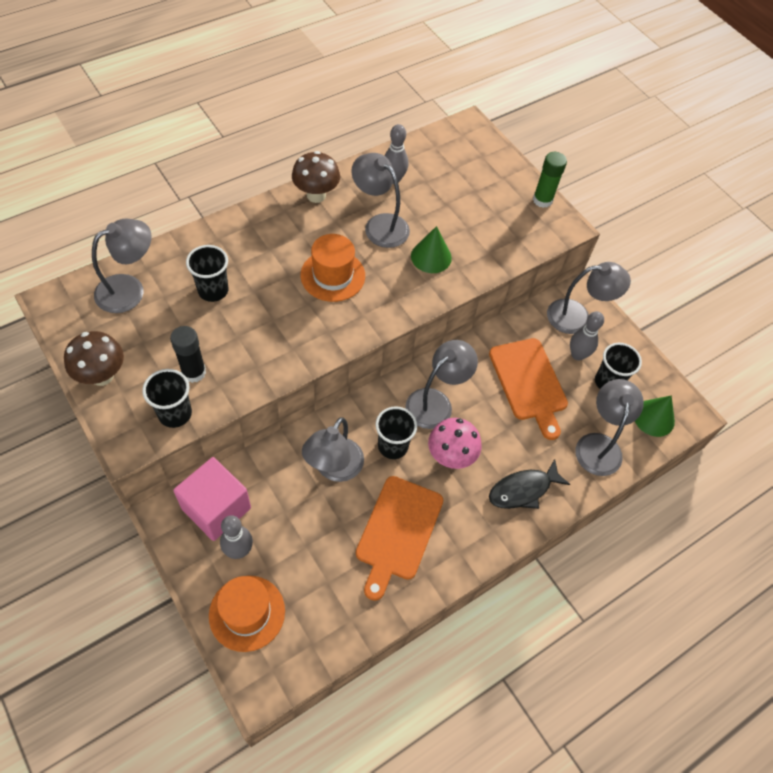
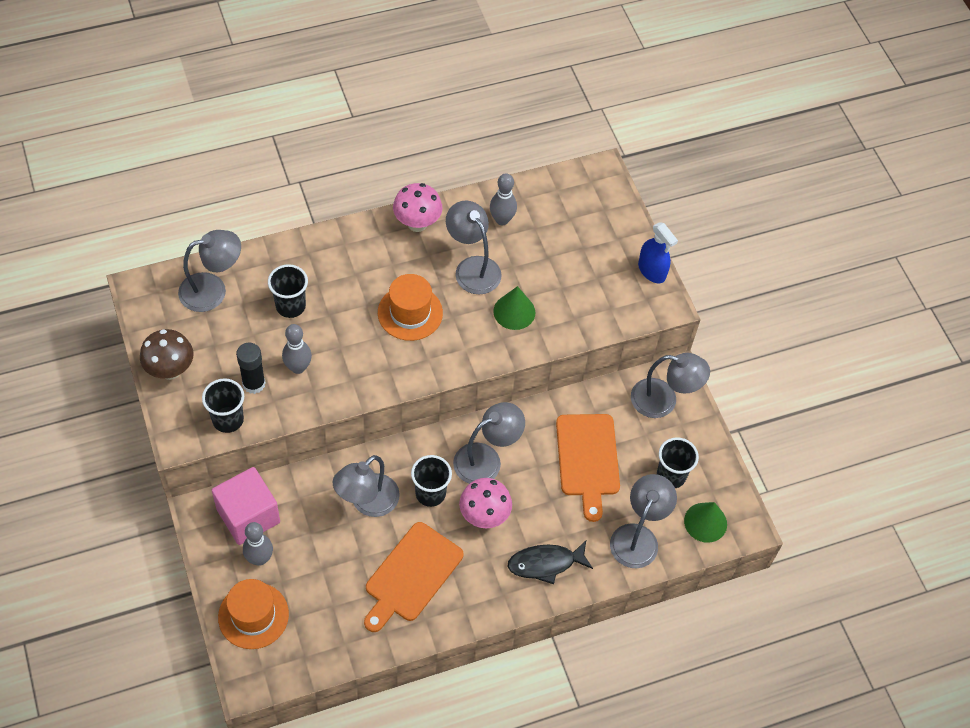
camera: 15 degrees right, 0 degrees up
brown mushroom [292,151,340,203] -> pink mushroom [393,183,442,232]
green glue stick [533,152,567,208] -> blue spray bottle [638,222,678,283]
grey bowling pin [570,311,604,361] -> grey bowling pin moved to [282,324,312,374]

